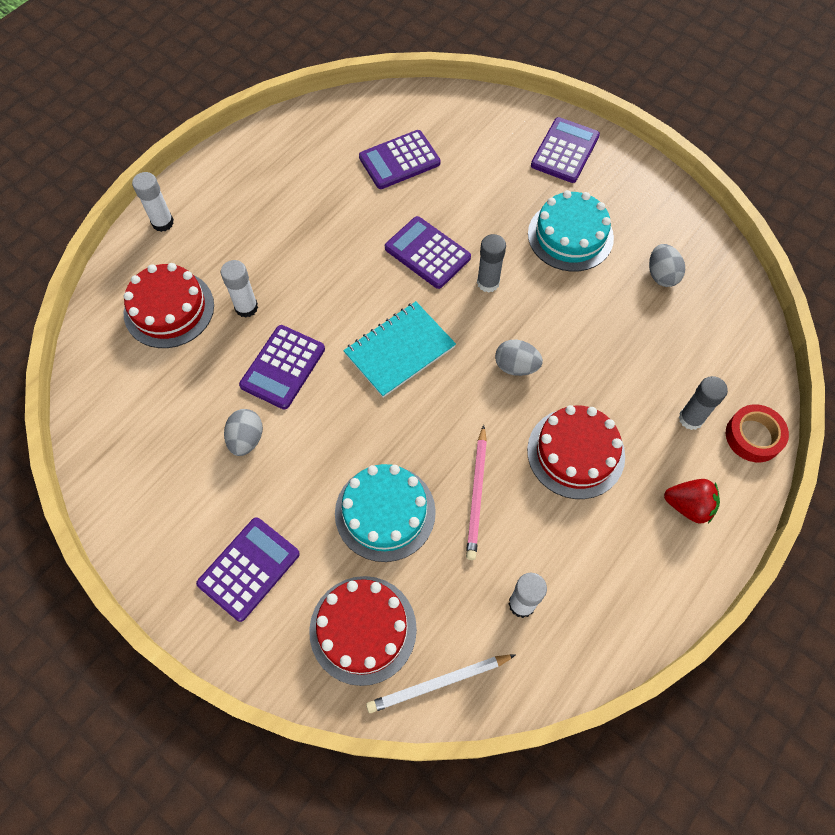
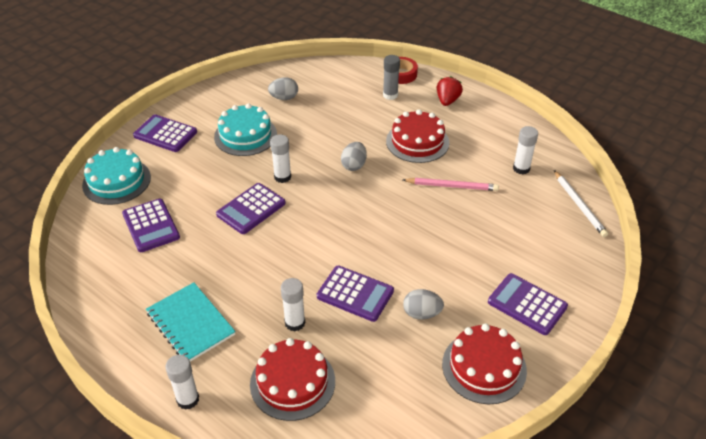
camera: 90 degrees left, 20 degrees down
red cake [309,576,417,686] -> red cake moved to [442,324,527,404]
turquoise cake [335,464,436,562] -> turquoise cake moved to [82,147,151,205]
turquoise notebook [343,301,456,398] -> turquoise notebook moved to [146,282,236,362]
grey glue stick [477,234,506,293] -> white glue stick [270,134,291,183]

